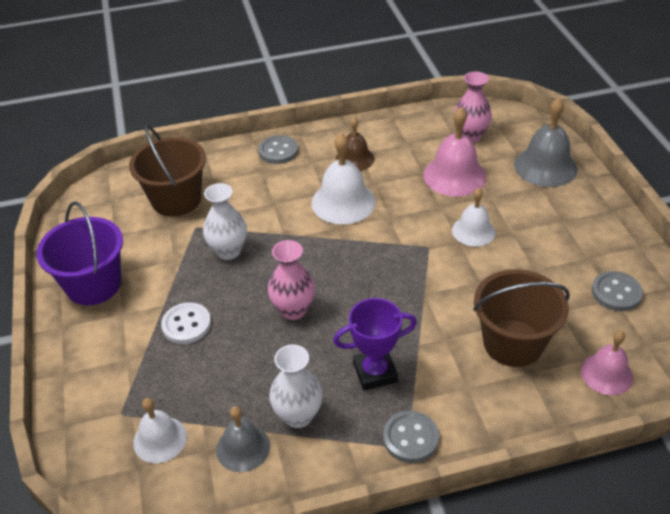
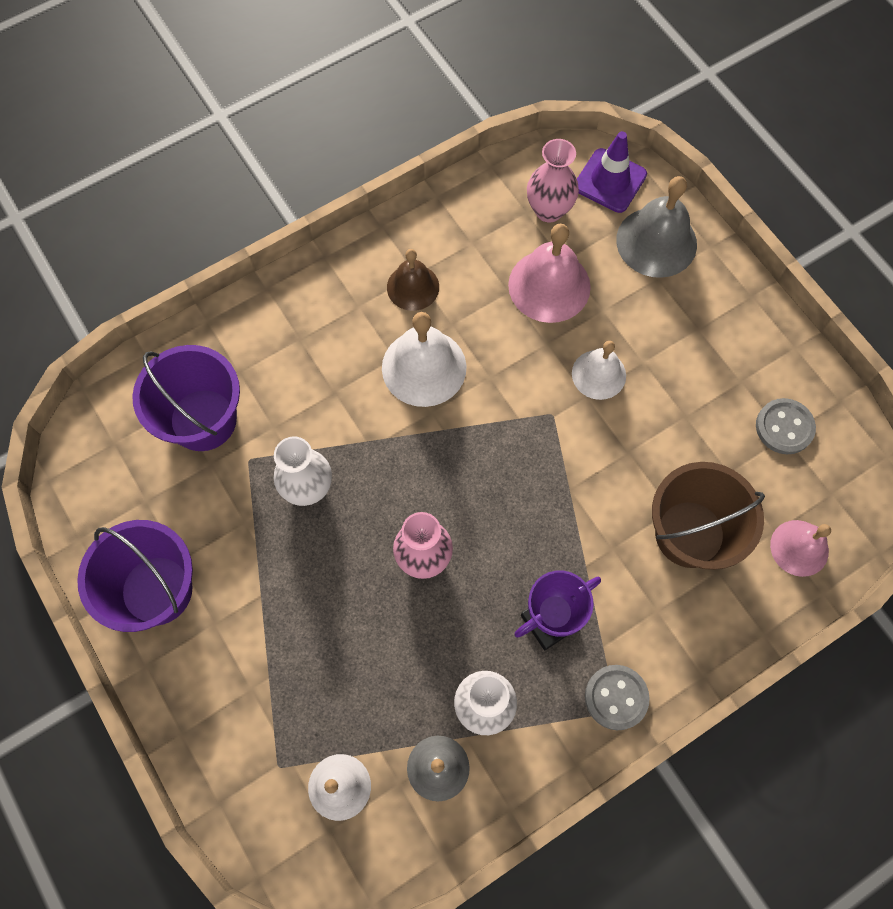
camera: 20 degrees left, 25 degrees up
brown bucket [129,125,206,217] -> purple bucket [132,345,240,451]
white button [161,302,211,344] -> none
grey button [259,135,298,164] -> none
none -> purple traffic cone [577,131,647,213]

